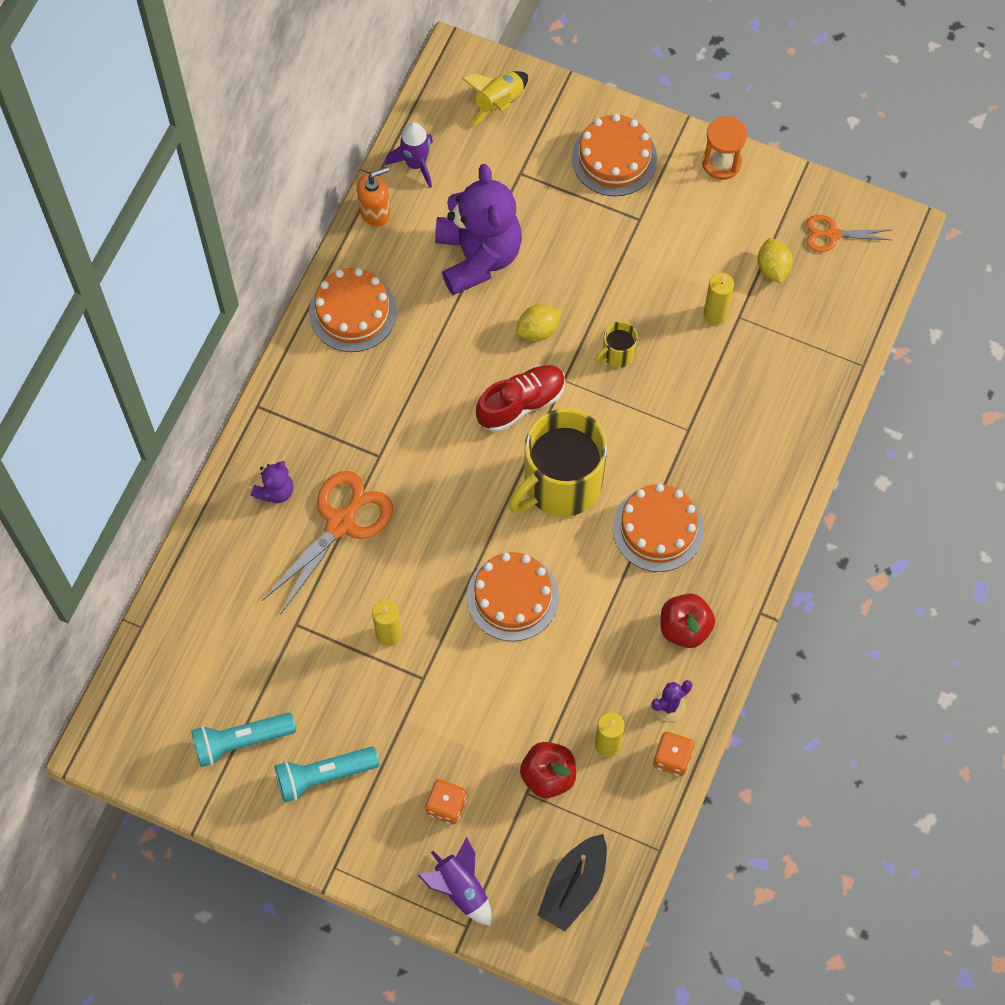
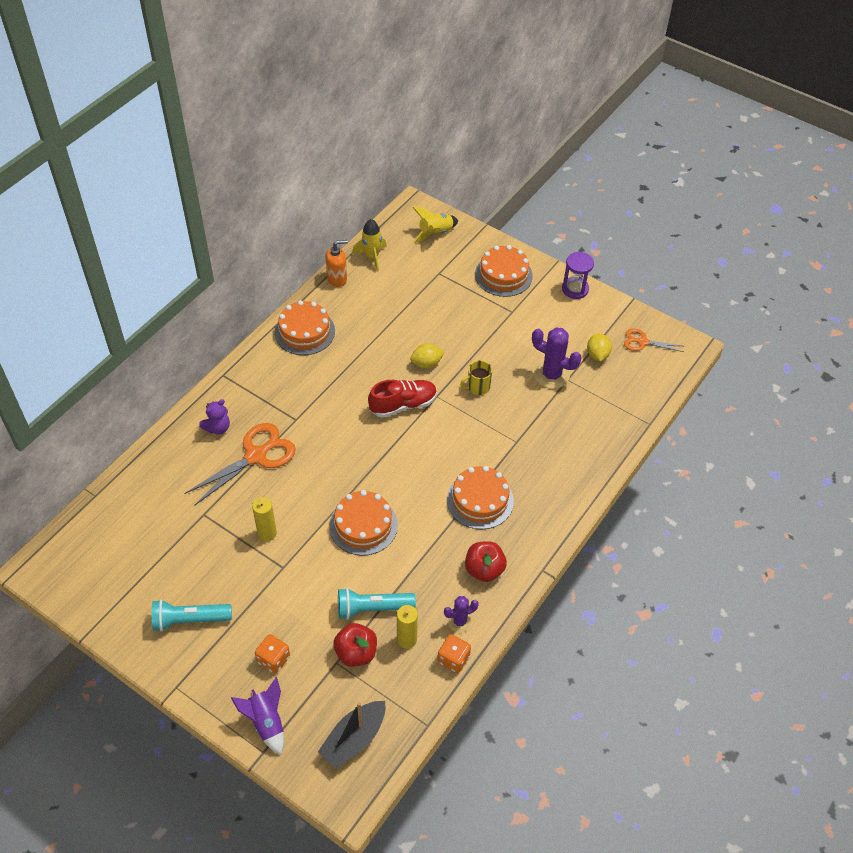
camera: 10 degrees right, 15 degrees down
turquoise flashlight [191,713,296,767] -> turquoise flashlight moved to [338,588,416,620]
purple rocket [386,122,433,188] -> yellow rocket [352,219,387,272]
purple teddy bear [435,164,522,295] -> none
yellow mug [508,409,607,517] -> none
orange hourglass [702,116,747,180] -> purple hourglass [562,252,594,299]
yellow candle [704,273,734,325] -> purple cactus [532,327,581,389]

